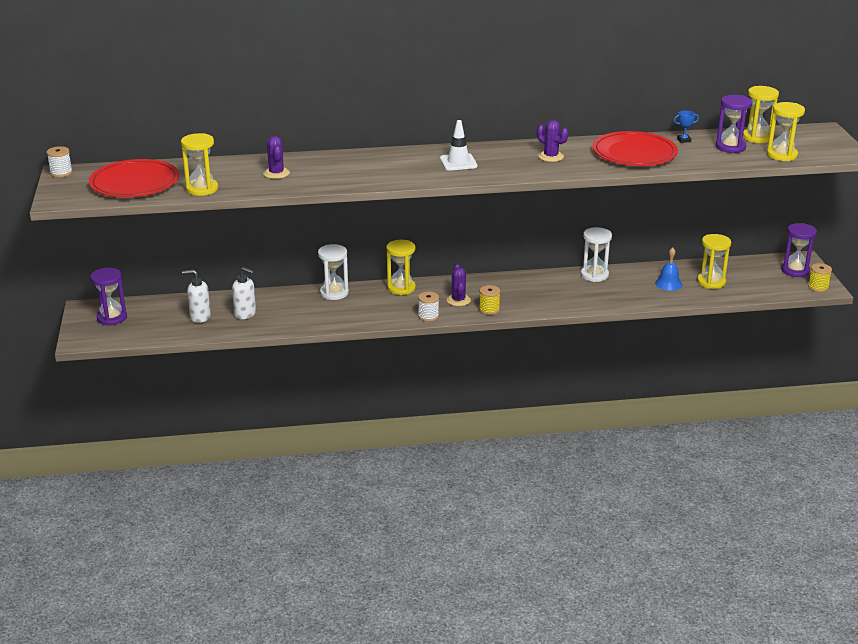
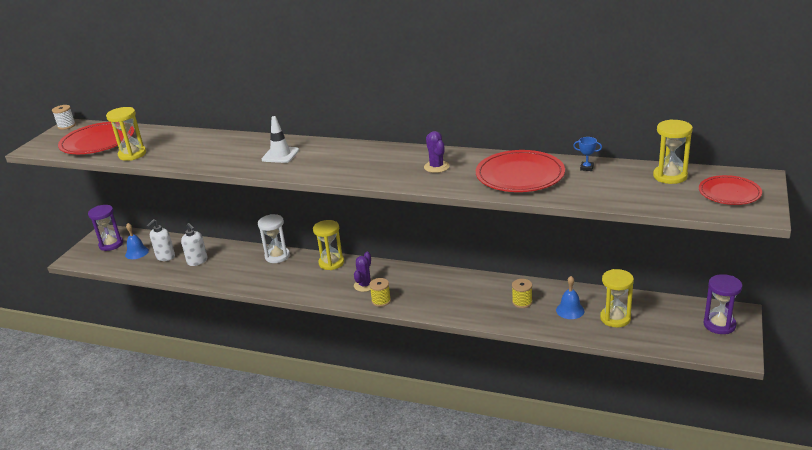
camera: 30 degrees right, 0 degrees up
white soap dispenser [182,270,211,323] -> white soap dispenser turned 90 degrees counterclockwise [146,219,175,261]
purple cactus [263,136,290,179] -> none
white spool [418,292,439,322] -> none
white traffic cone [440,120,477,171] -> white traffic cone moved to [262,116,299,163]
white hourglass [581,227,612,282] -> none
purple hourglass [716,95,752,153] -> none
yellow hourglass [767,102,805,161] -> none
yellow spool [808,263,832,292] -> yellow spool moved to [512,279,532,308]
none -> blue bell [125,223,149,259]
none -> red plate [699,175,762,205]

